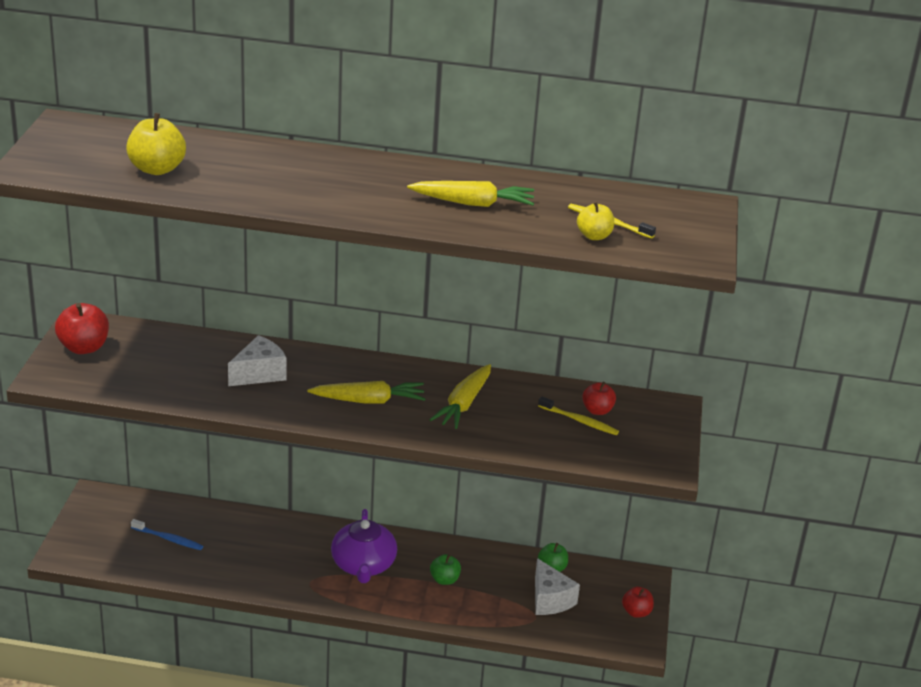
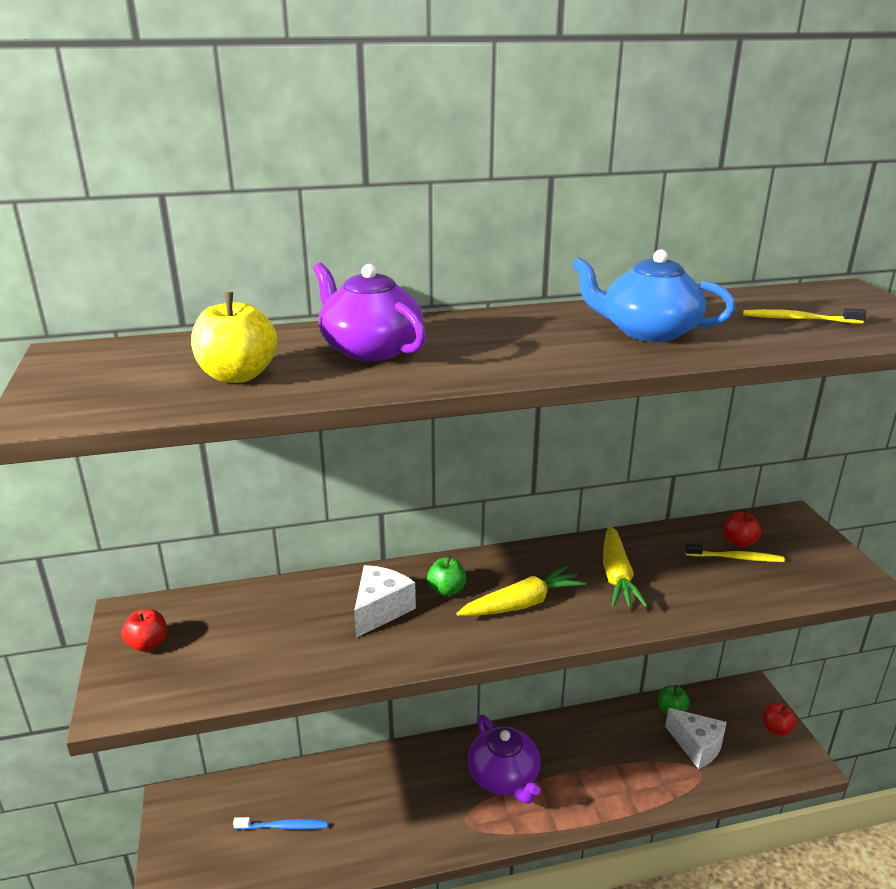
camera: 20 degrees left, 5 degrees down
red apple [55,303,109,354] -> red apple [121,609,167,652], size x0.62
yellow carrot [407,181,534,207] -> blue teapot [572,249,735,342]
green apple [430,554,461,585] -> green apple moved to [427,556,466,596]
yellow apple [577,201,614,240] -> none
none -> purple teapot [313,263,426,361]

